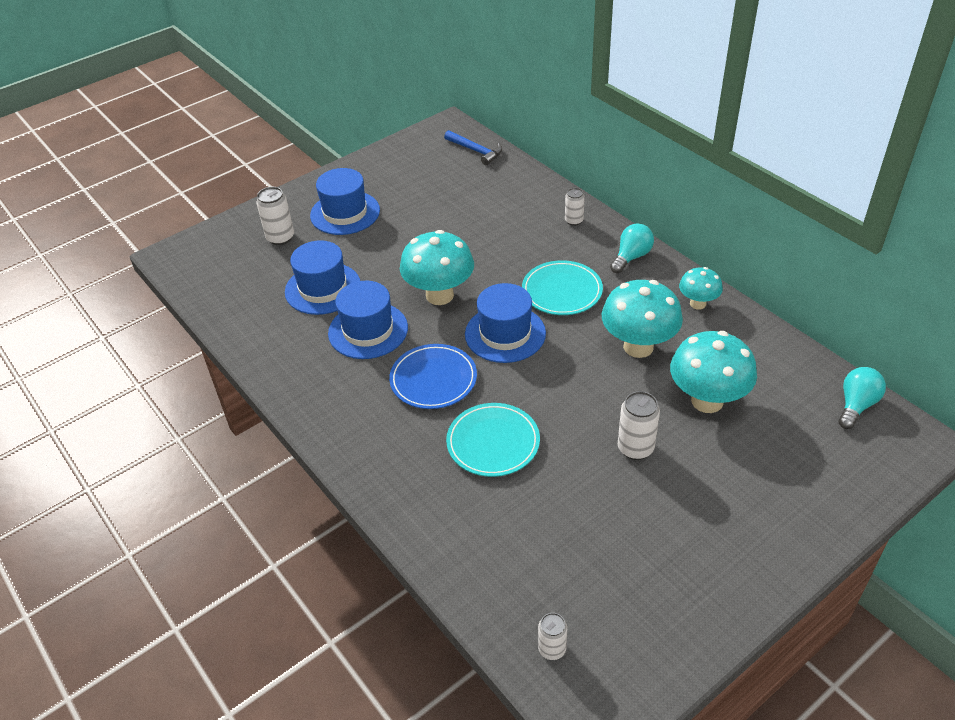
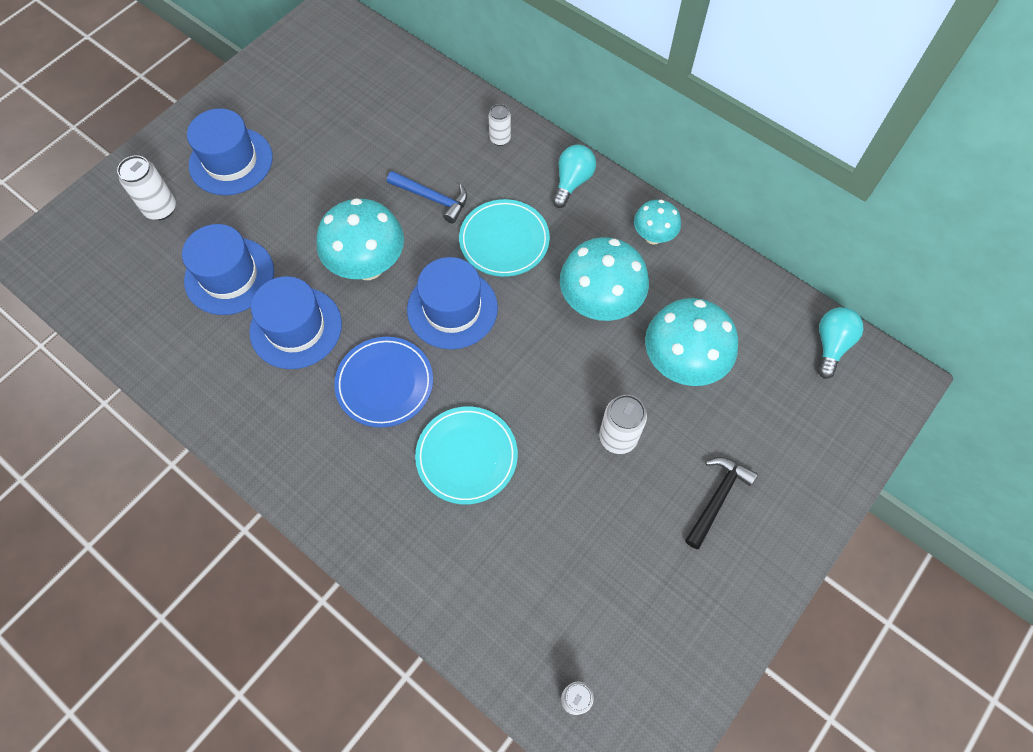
camera: 15 degrees left, 20 degrees up
blue hammer [444,130,502,165] -> blue hammer moved to [387,171,467,224]
none -> black hammer [685,457,758,549]

